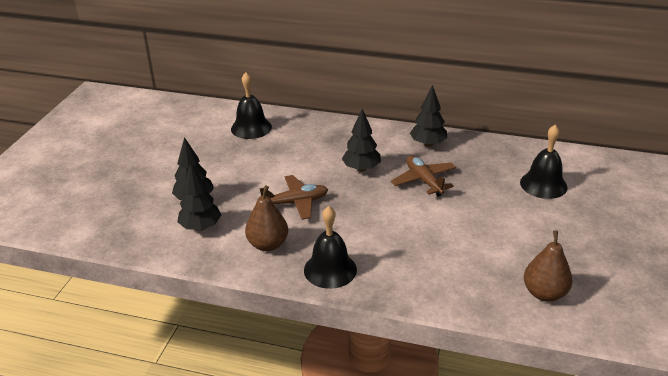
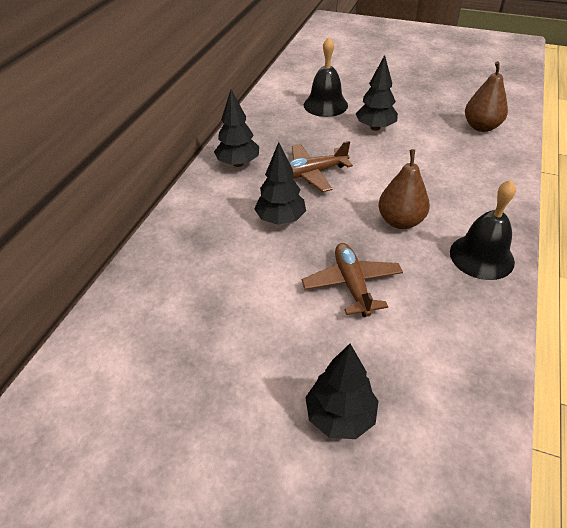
camera: 85 degrees left, 10 degrees up
black tree [177,164,221,231] -> black tree moved to [356,55,398,131]
black bell [231,72,272,139] -> none
brown pear [245,185,288,251] -> brown pear moved to [378,149,430,229]

